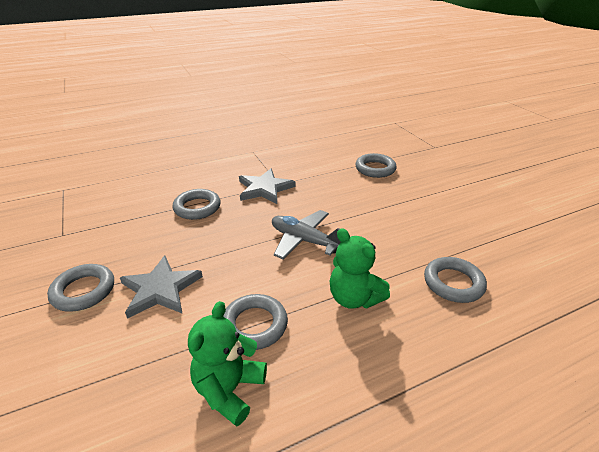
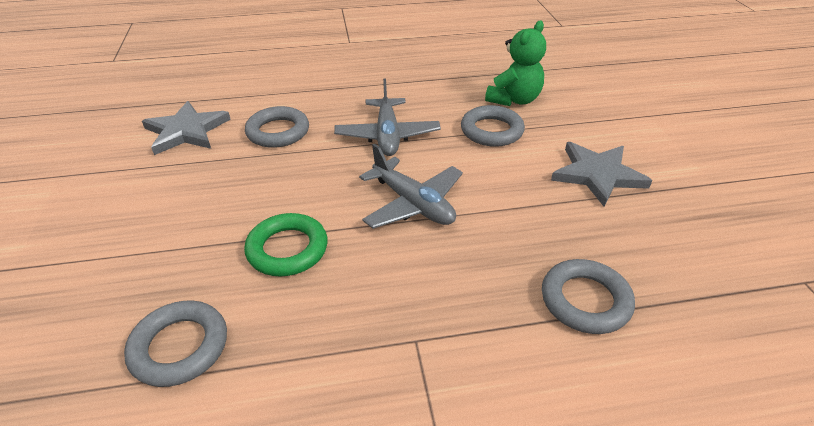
camera: 165 degrees left, 5 degrees up
grey ring [47,264,114,312] -> none
grey star [239,169,296,204] -> grey star moved to [142,101,231,155]
green teddy bear [330,228,390,309] -> grey plane [334,78,441,156]
none -> green ring [244,213,328,276]

